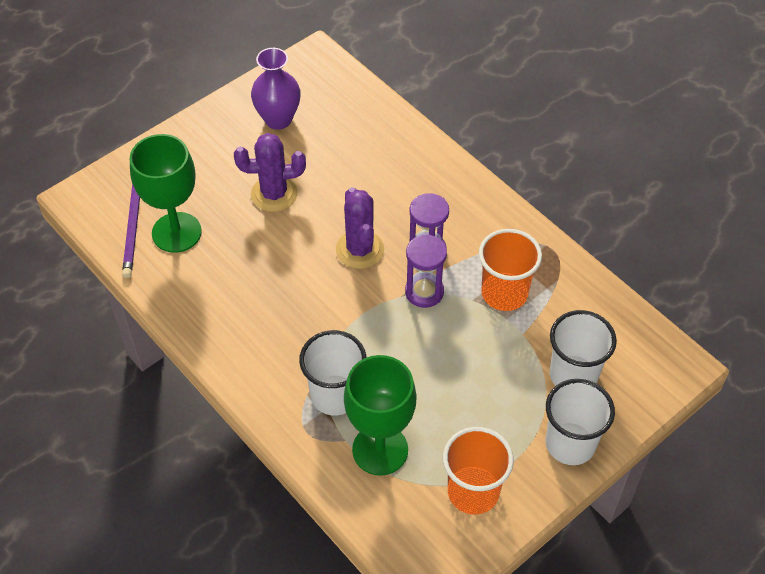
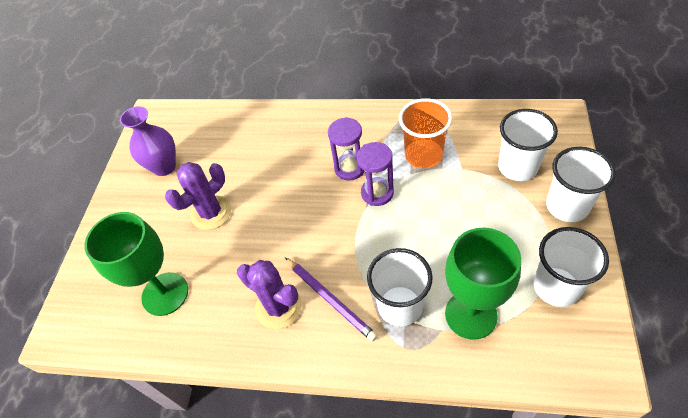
camera: 35 degrees left, 0 degrees up
purple pencil [122,184,140,278] -> purple pencil moved to [285,258,378,342]
purple cactus [336,187,384,269] -> purple cactus moved to [237,260,302,329]
orange cup [443,427,514,515] -> white cup [533,227,609,307]

